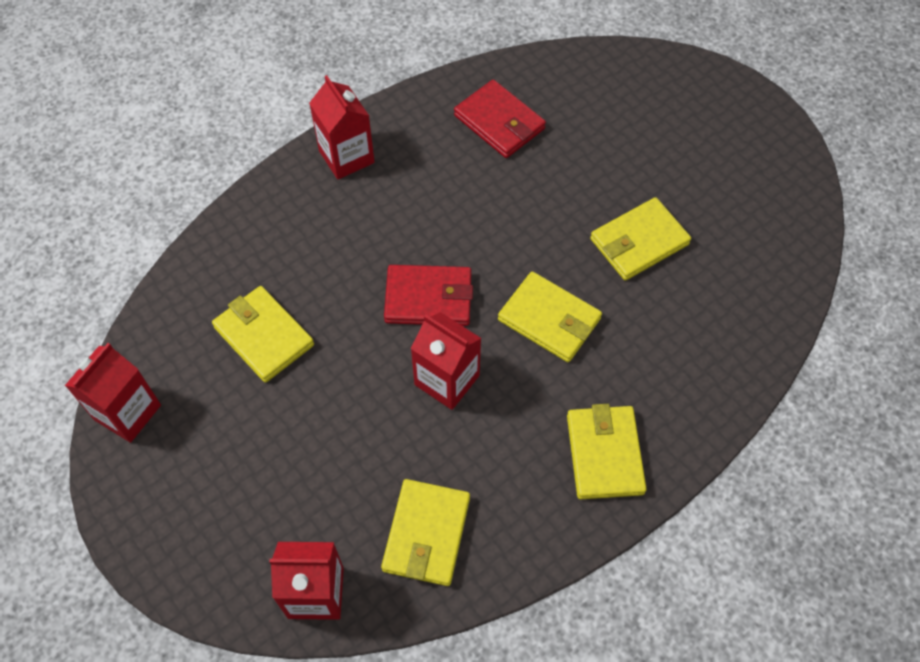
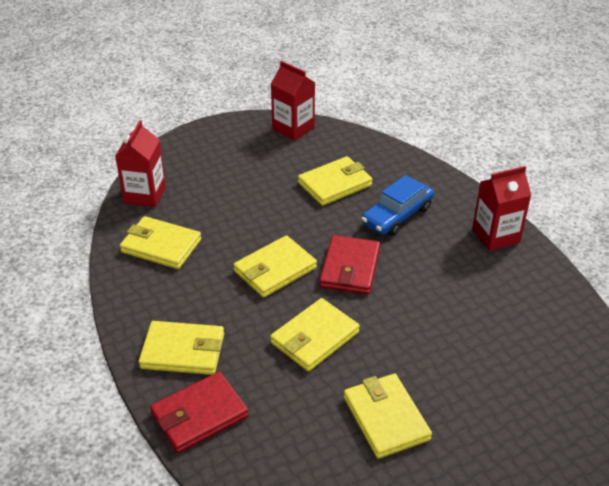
camera: 100 degrees right, 20 degrees down
red carton [410,312,482,410] -> yellow wallet [234,235,317,298]
red wallet [454,80,546,158] -> red wallet moved to [150,372,249,453]
none -> blue car [362,175,434,236]

